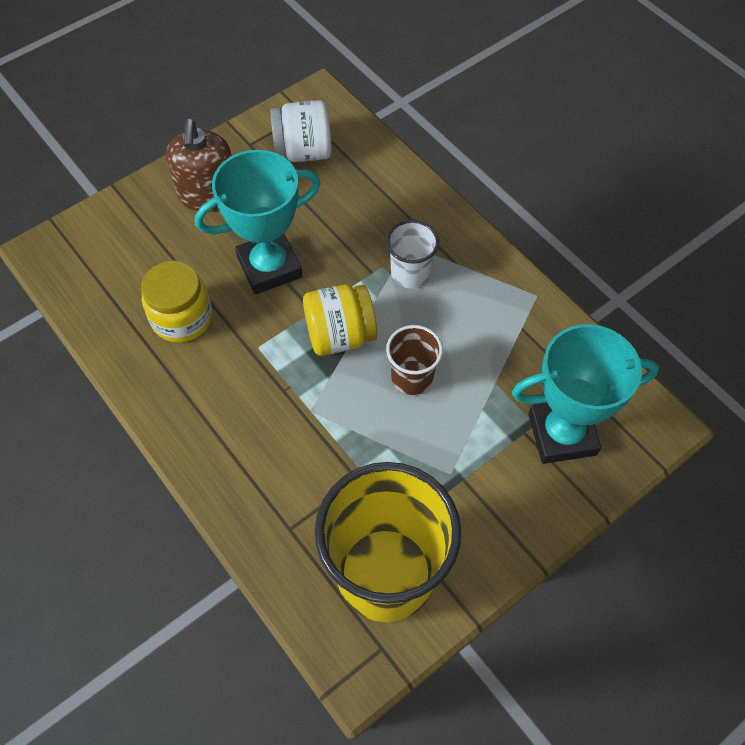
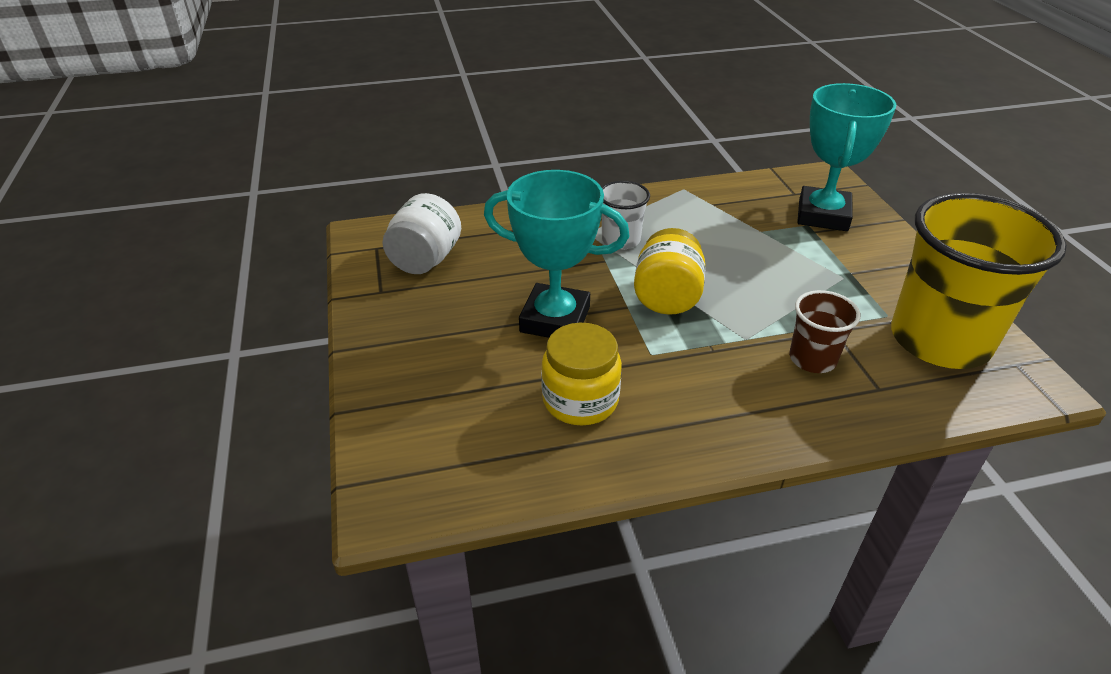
camera: 65 degrees left, 20 degrees down
brown soap dispenser [166,119,232,212] -> none
turquoise trophy [195,150,321,295] -> turquoise trophy turned 75 degrees counterclockwise [484,170,629,338]
brown cup [386,325,443,395] -> brown cup moved to [789,290,860,373]

